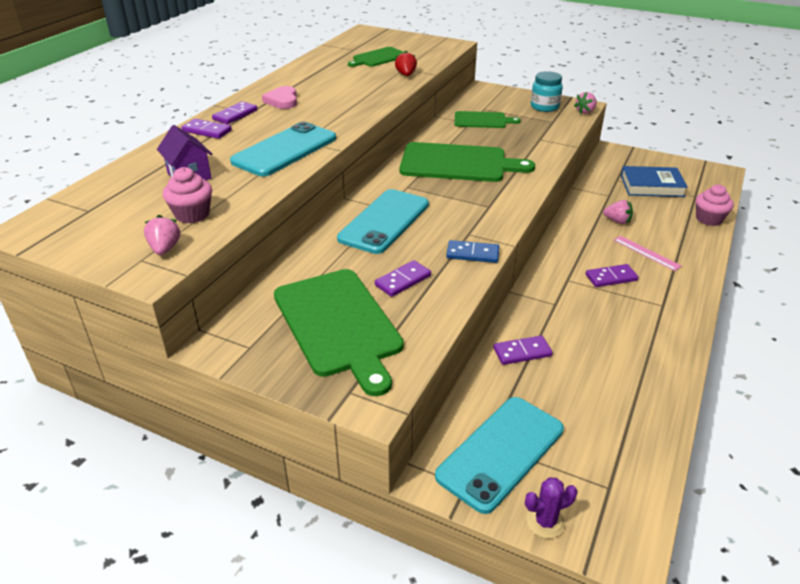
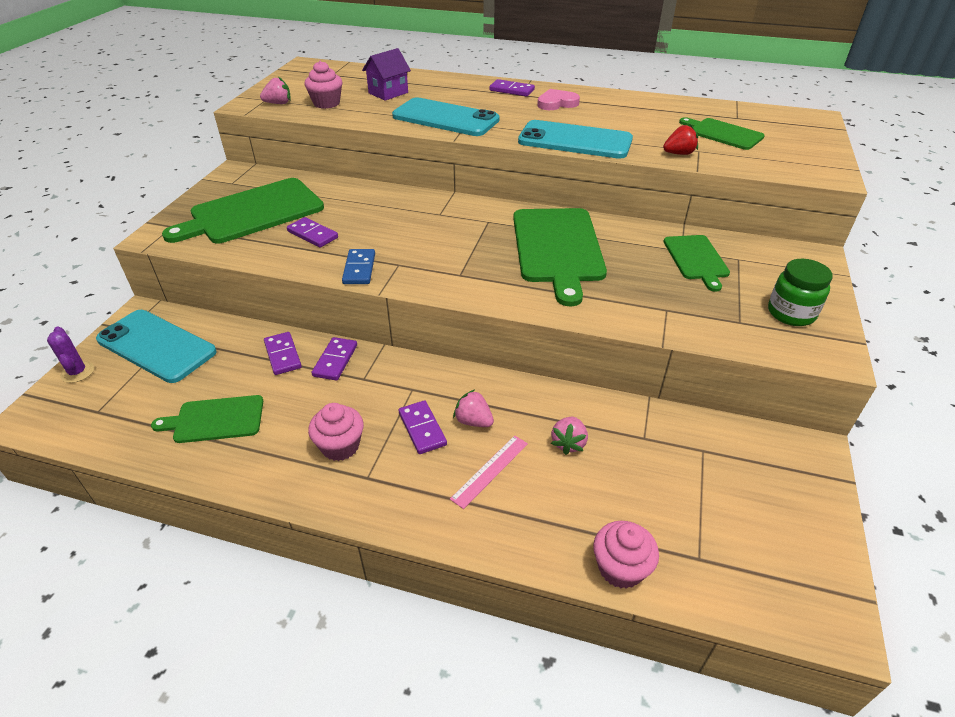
camera: 80 degrees right, 5 degrees up
purple domino [182,119,232,139] -> purple domino moved to [312,337,357,381]
turquoise phone [337,189,429,254] -> turquoise phone moved to [518,120,633,159]
turquoise jar [531,71,563,112] -> green jar [768,259,833,326]
pink strawberry [574,92,597,114] -> pink strawberry moved to [453,390,494,427]
blue book [621,166,688,197] -> none
none -> green cutting board [151,395,263,443]
none -> pink cupcake [308,403,364,461]

